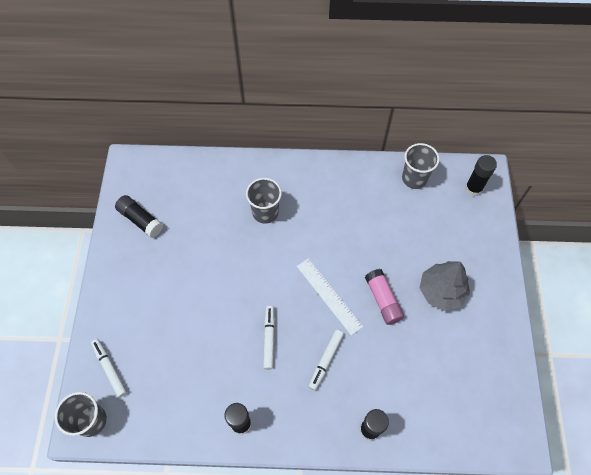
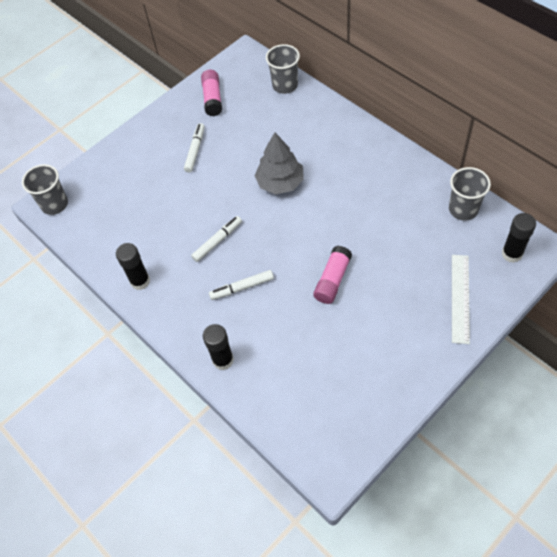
camera: 50 degrees right, 5 degrees down
white marker [91,339,127,398] -> white marker moved to [184,123,205,172]
black glue stick [115,195,163,238] -> pink glue stick [201,70,222,116]
grey cup [246,178,282,224] -> grey cup moved to [266,44,300,94]
white ruler [297,258,363,336] -> white ruler moved to [452,255,470,344]
grey tree [420,261,470,311] -> grey tree moved to [254,132,304,194]

